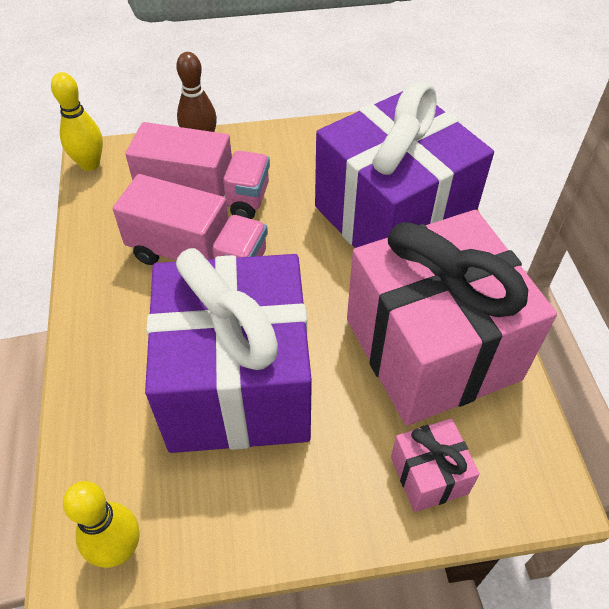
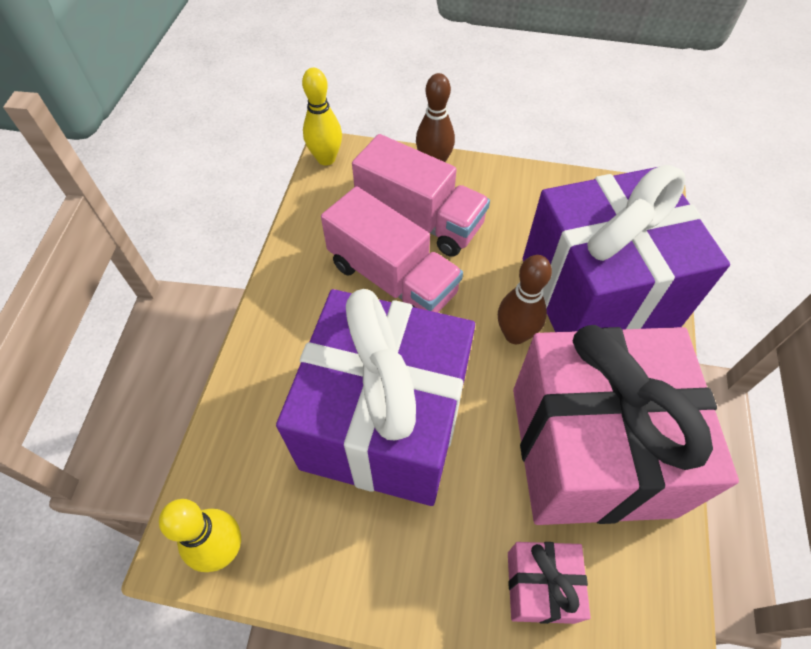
camera: 20 degrees right, 5 degrees up
none -> brown bowling pin [498,255,552,344]

